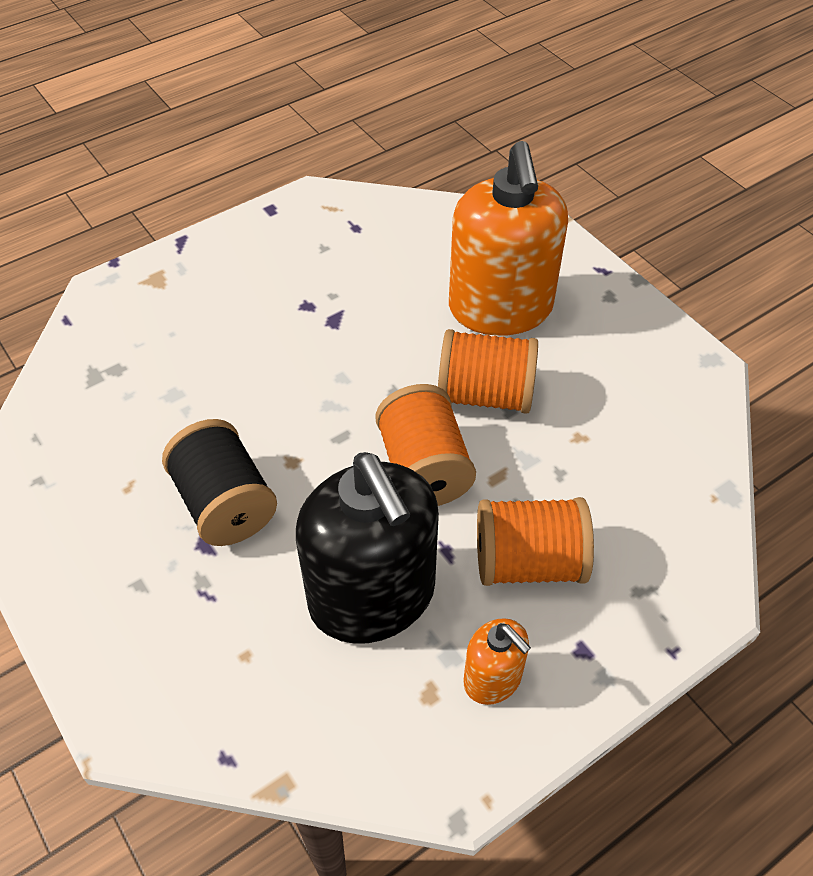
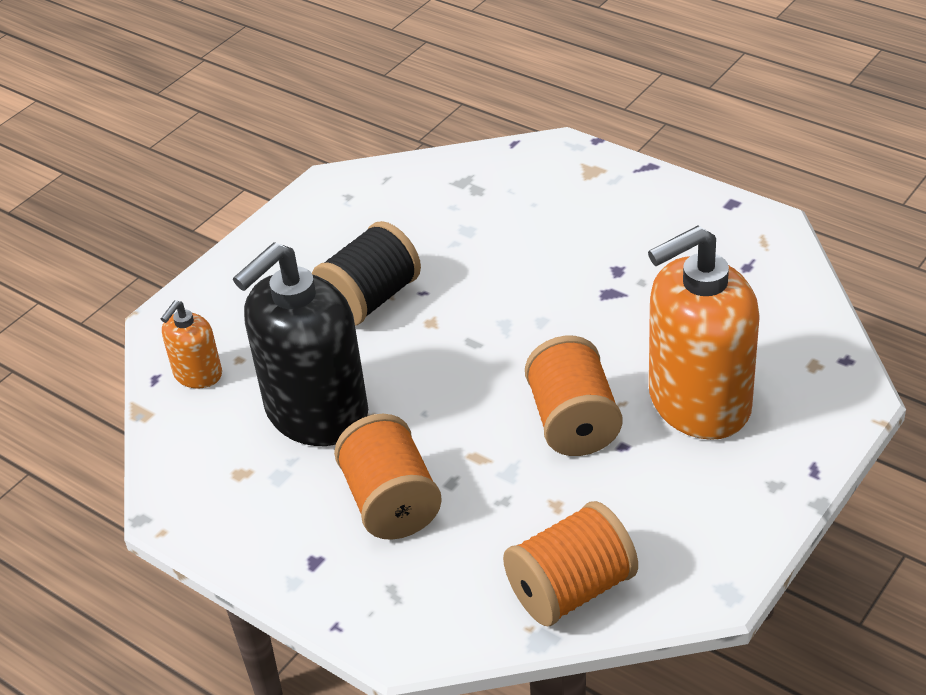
camera: 75 degrees right, 10 degrees down
orange spool [375,384,476,506] -> orange spool moved to [503,501,638,626]
orange soap dispenser [463,618,531,705] -> orange soap dispenser moved to [161,300,222,389]

